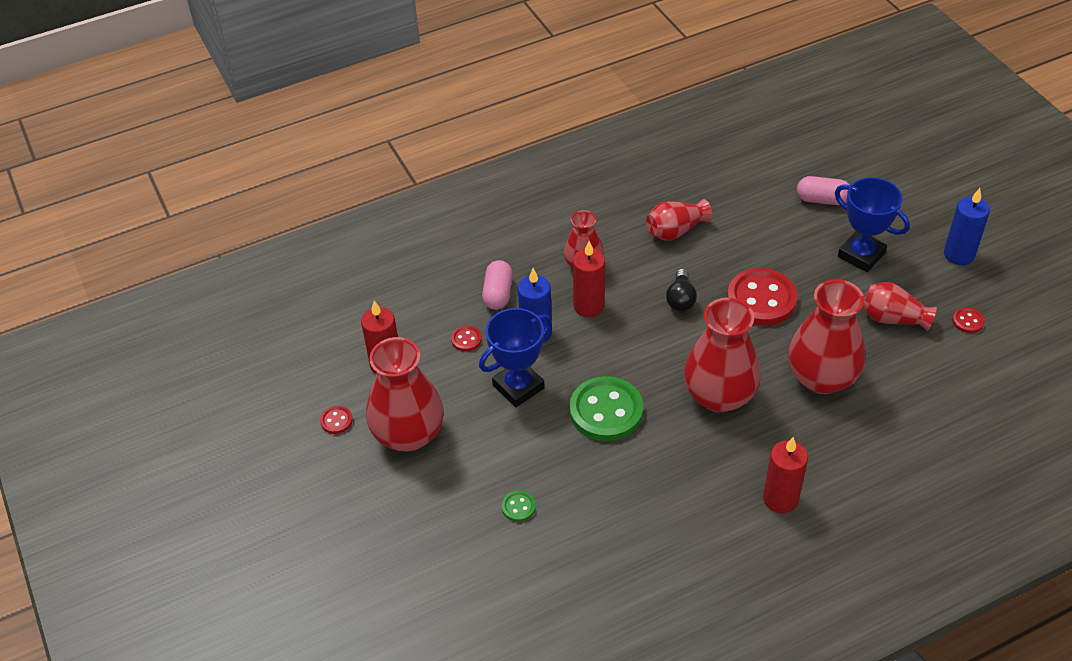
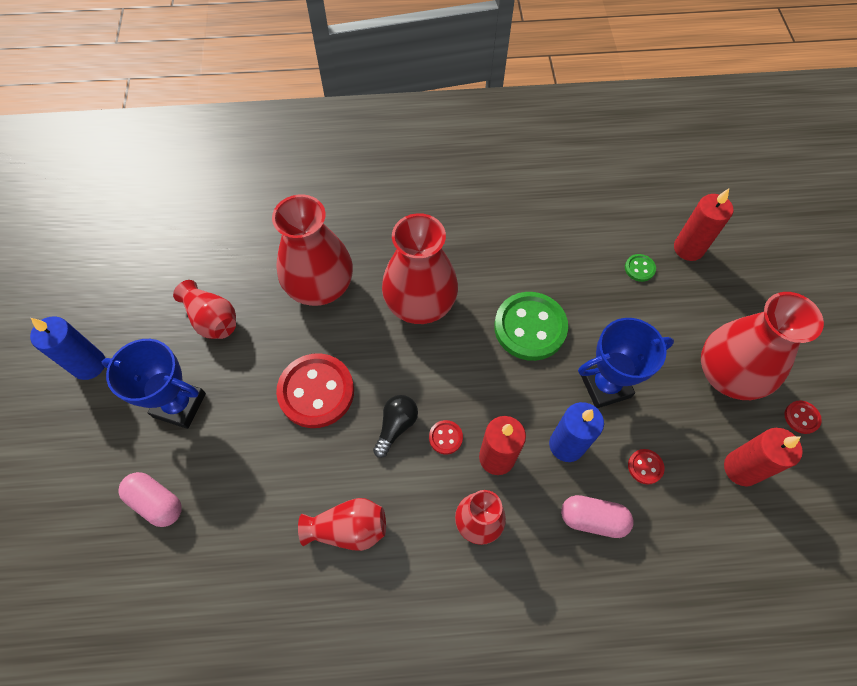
camera: 160 degrees left, 15 degrees up
pink capsule [482,260,513,310] -> pink capsule turned 75 degrees clockwise [561,495,634,538]
red candle [763,437,808,513] -> red candle moved to [674,189,734,261]
blue trophy [835,177,910,272] -> blue trophy turned 45 degrees counterclockwise [102,339,206,429]
red button [952,307,985,333] -> red button moved to [429,420,463,455]

